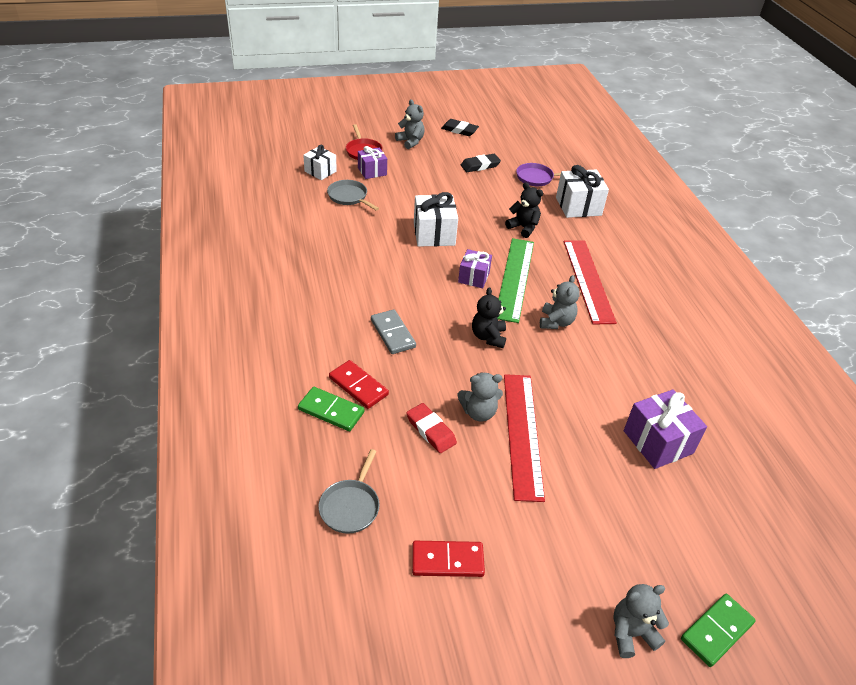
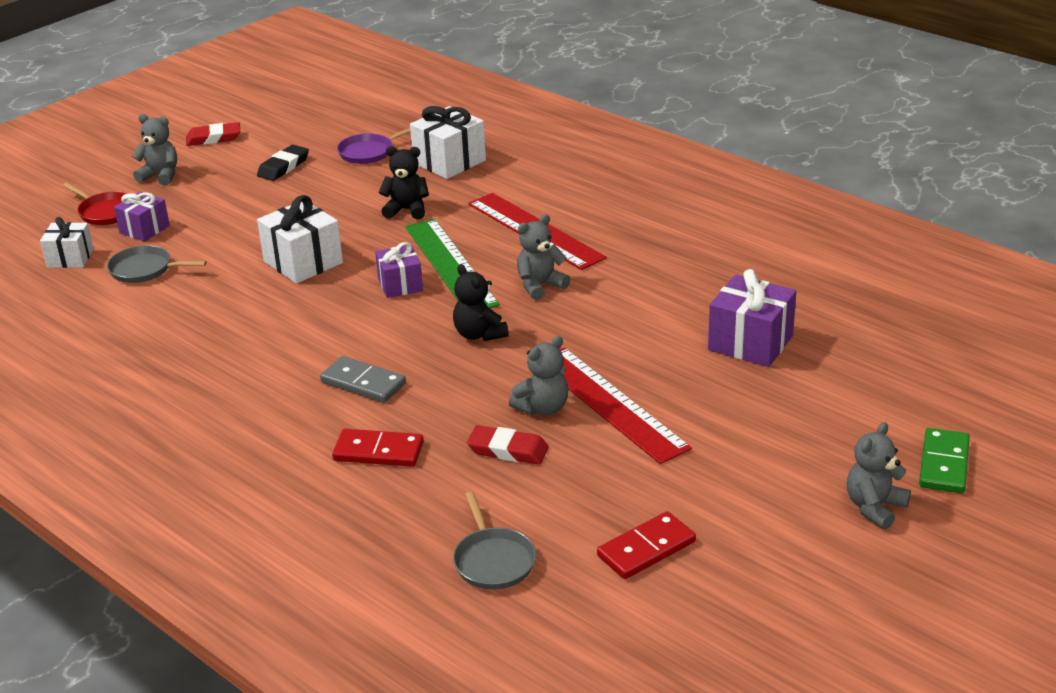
camera: 30 degrees left, 10 degrees down
green domino [298,387,365,431] -> none
black eraser [441,119,479,136] -> red eraser [186,122,240,146]
grey teddy bear [540,275,580,329] -> grey teddy bear turned 105 degrees counterclockwise [517,214,570,300]

